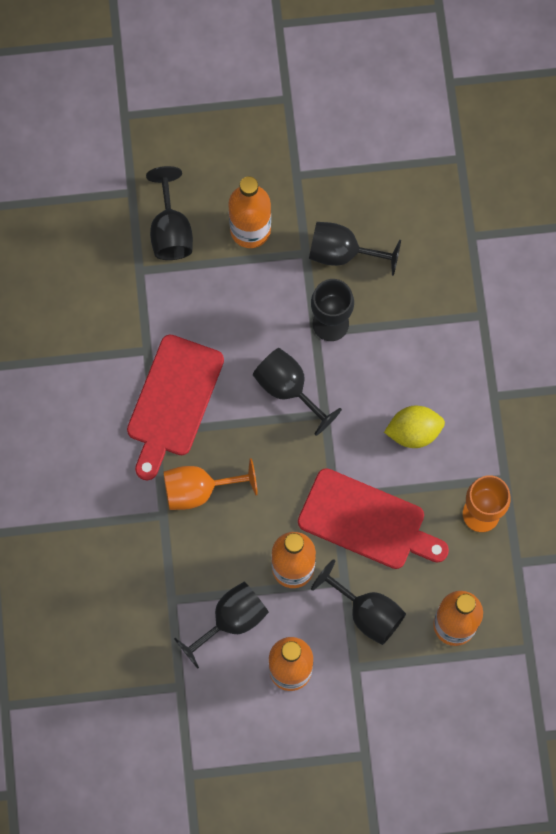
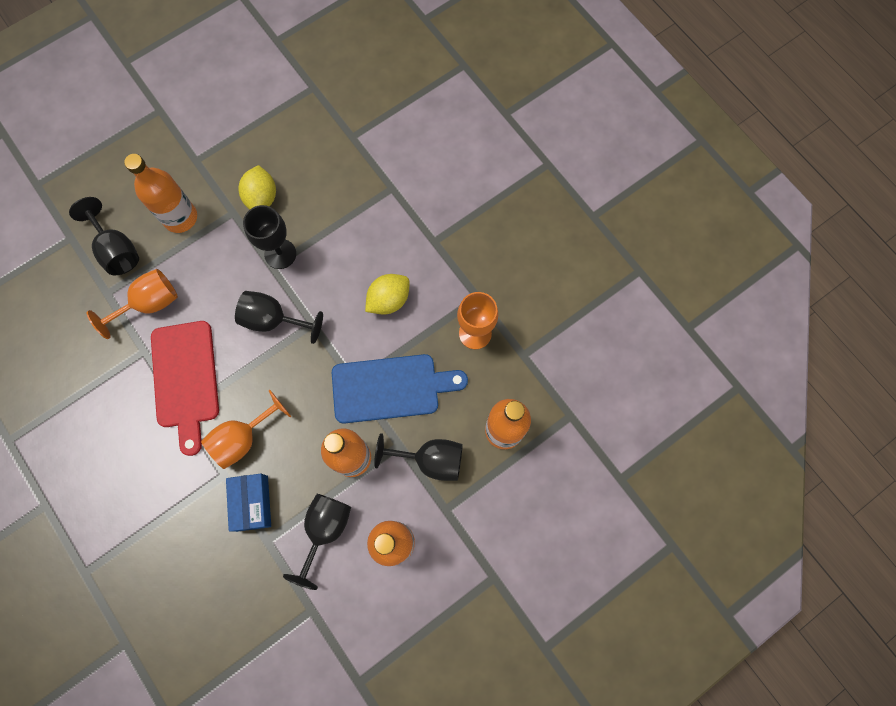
camera: 30 degrees left, 0 degrees up
red cutting board [298,468,449,569] -> blue cutting board [332,354,468,424]
black goblet [309,222,401,276] -> yellow lemon [239,165,276,210]
none -> orange goblet [87,269,178,339]
none -> blue box [226,474,271,532]

